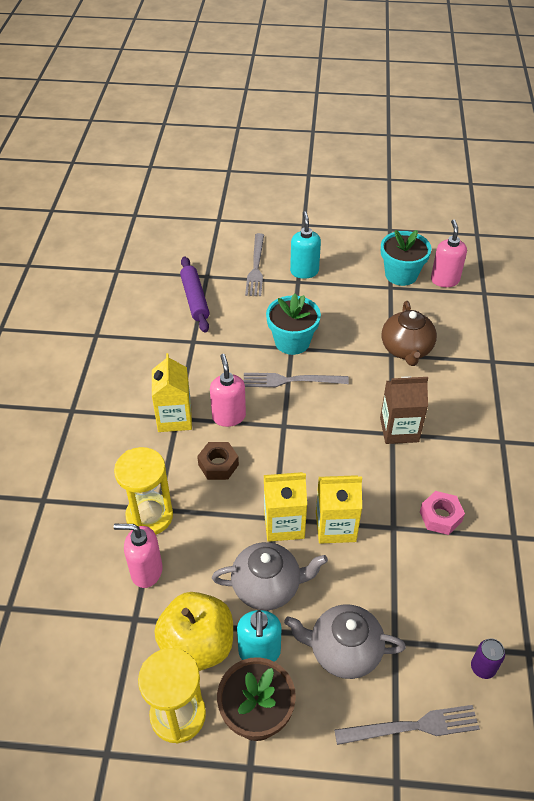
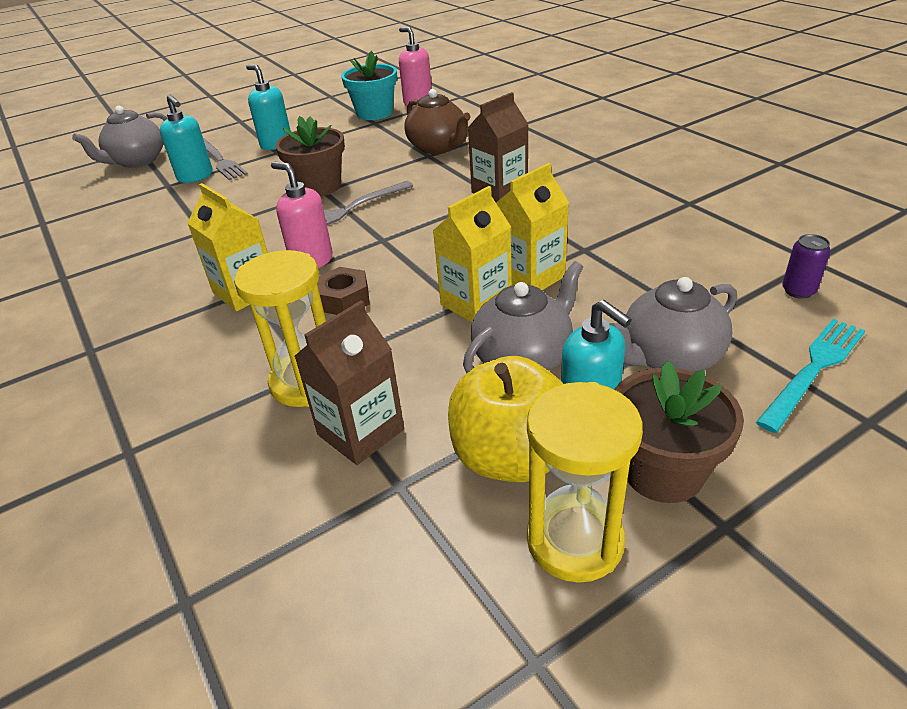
camera: 35 degrees left, 10 degrees down
pink soap dispenser [114,524,163,588] -> brown carton [294,300,404,465]
purple rolling pin [180,256,210,333] -> none
turquoise flower pot [266,294,321,355] -> brown flower pot [275,116,345,197]
grey fork [334,705,480,745] -> turquoise fork [756,319,866,433]
pink nut [420,491,465,535] -> none
none -> grey teapot [72,106,168,168]
none -> turquoise soap dispenser [160,95,213,183]

